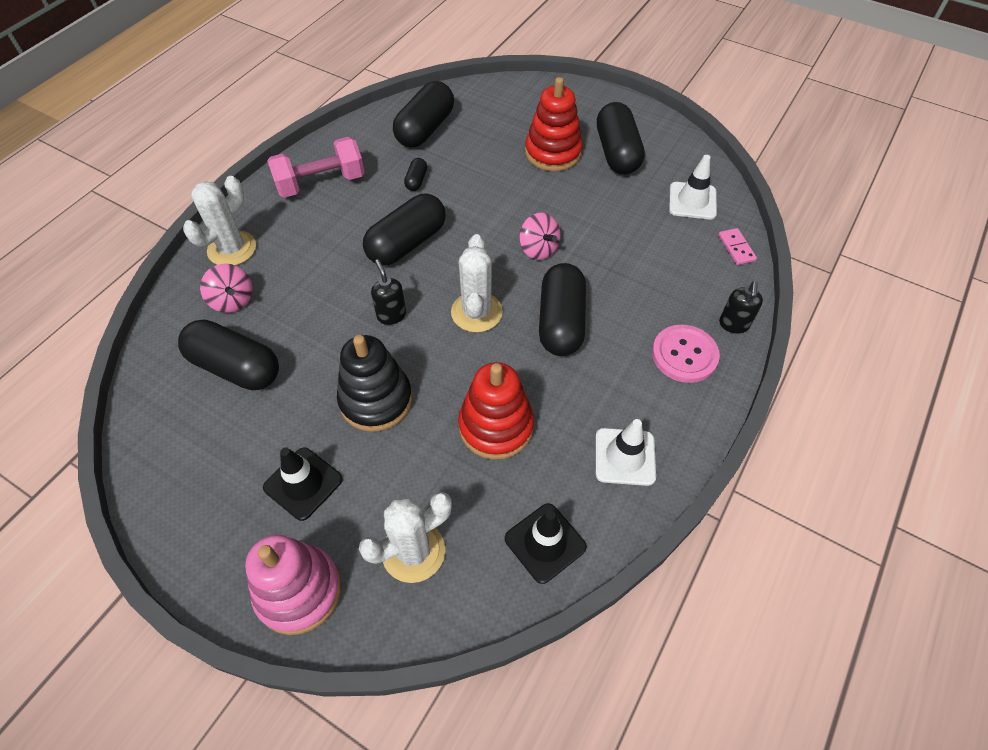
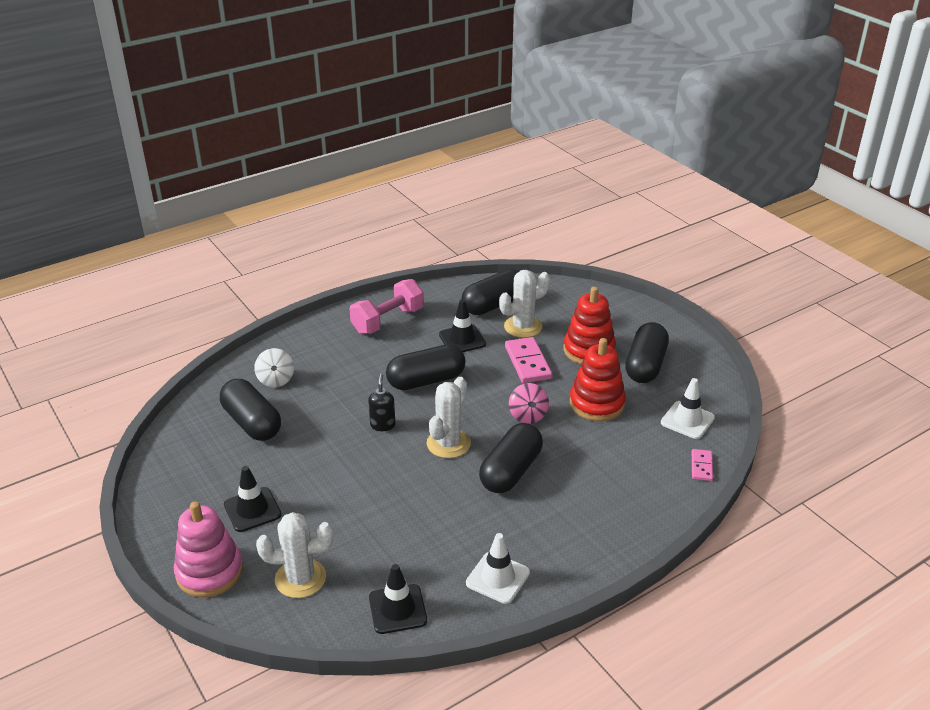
camera: 25 degrees right, 20 degrees down
white cactus [183,176,256,265] -> white cactus moved to [499,270,550,338]
pink spinning top [200,264,252,313] -> white spinning top [254,348,294,387]
pink dumbbell [267,137,365,198] -> pink dumbbell turned 45 degrees counterclockwise [349,279,424,334]
black stacking toy [337,335,412,432] -> none
black capsule [404,158,427,191] -> black traffic cone [439,299,486,352]
red stacking toy [458,362,534,460] -> red stacking toy moved to [570,338,626,421]
pink button [652,325,720,383] -> none
black soap dispenser [719,281,763,333] -> none
none -> pink domino [505,337,552,383]

